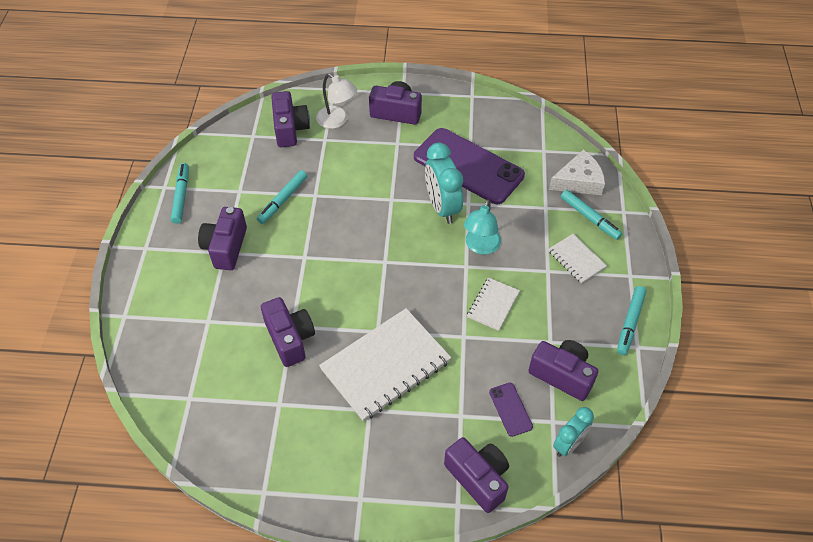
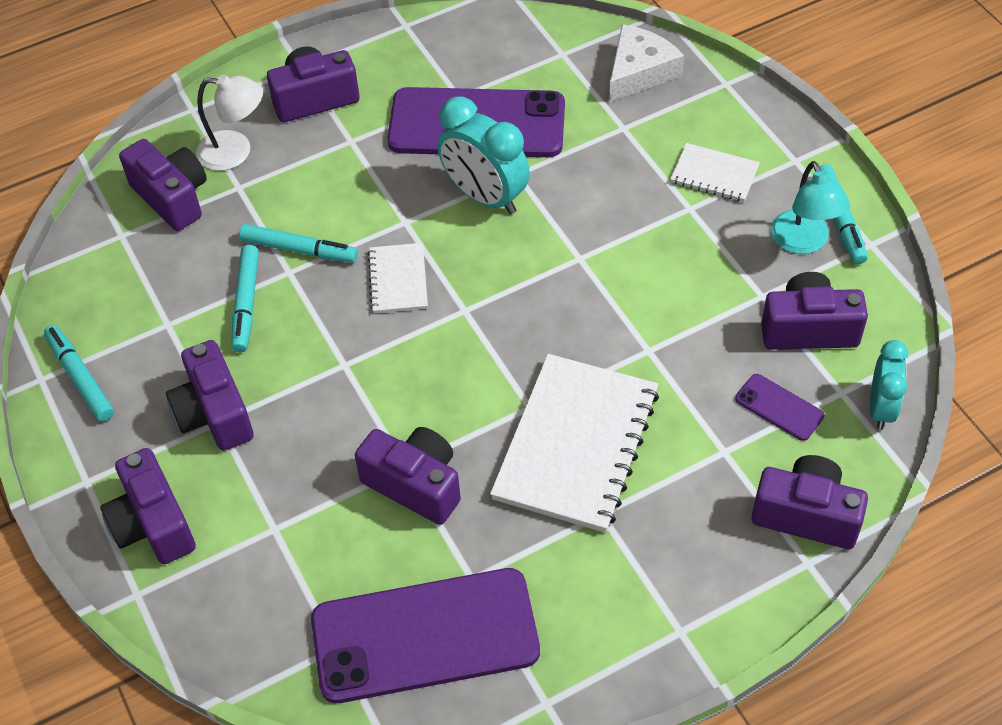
camera: 30 degrees left, 0 degrees up
turquoise lamp [464,199,501,255] -> turquoise lamp moved to [771,161,850,254]
white notebook [467,277,520,331] -> white notebook moved to [368,243,428,313]
turquoise marker [561,190,622,240] -> turquoise marker moved to [239,224,358,263]
none -> purple camera [100,448,196,564]
none -> purple phone [311,568,540,703]

